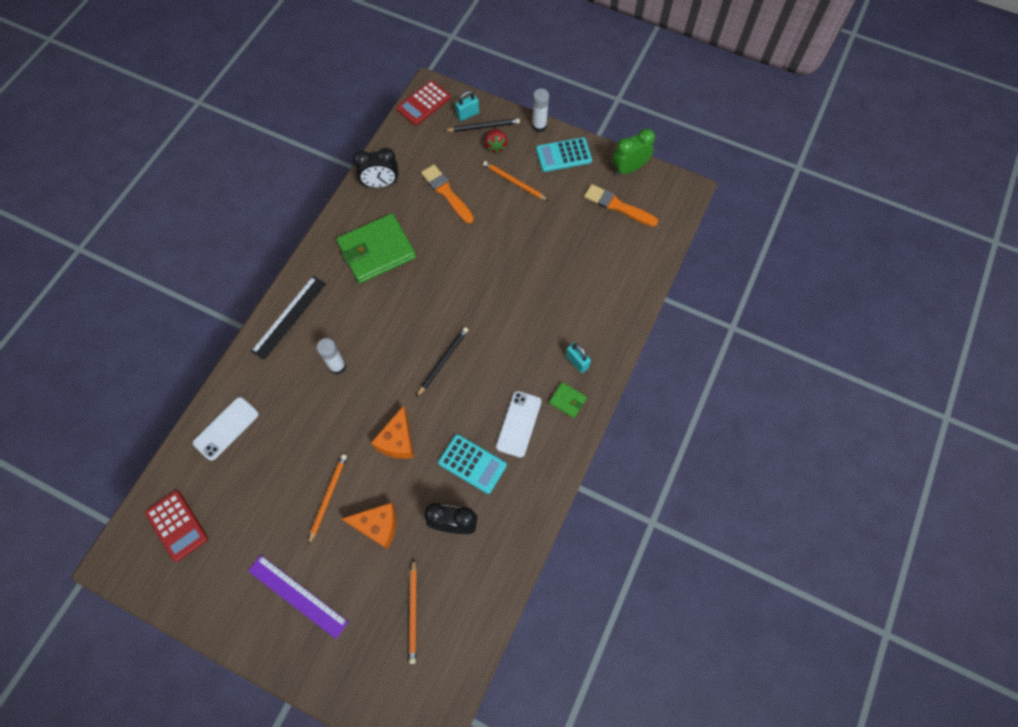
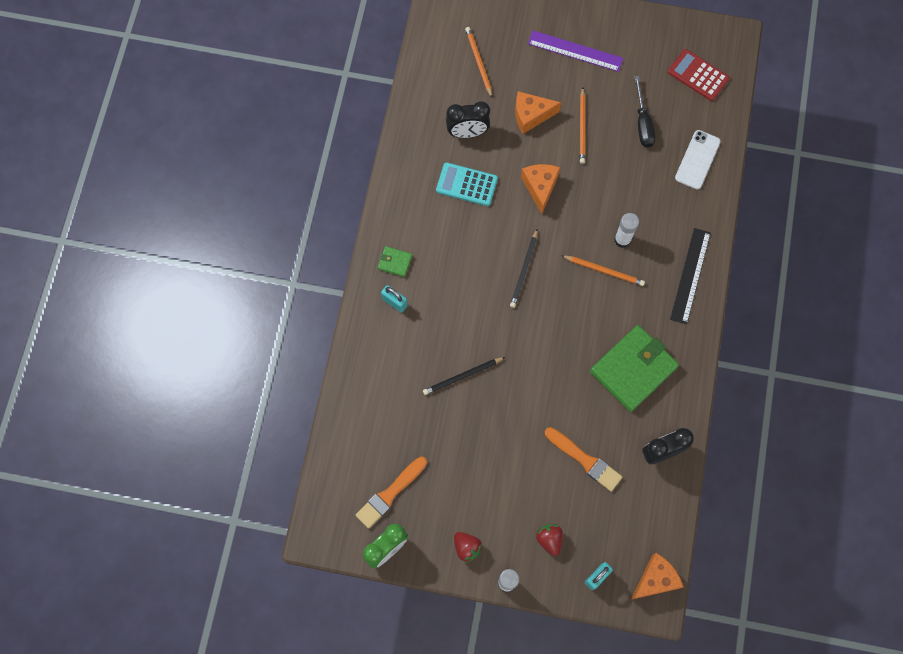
camera: 165 degrees right, 5 degrees up
red calculator [396,80,451,125] -> orange cheese [631,553,684,600]
black pencil [444,118,520,132] -> black pencil moved to [423,357,505,395]
orange pencil [483,161,549,201] -> orange pencil moved to [561,255,645,286]
white phone [496,391,541,458] -> none
turquoise calculator [536,137,592,172] -> red strawberry [454,532,483,563]
orange brush [584,184,658,227] -> orange brush turned 120 degrees clockwise [355,456,427,529]
none -> black screwdriver [634,76,655,147]

